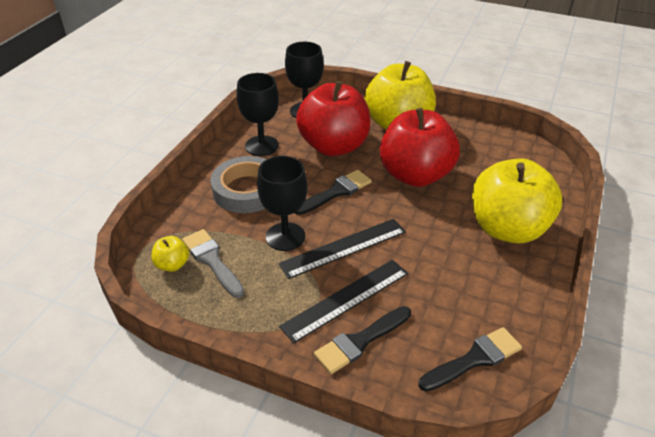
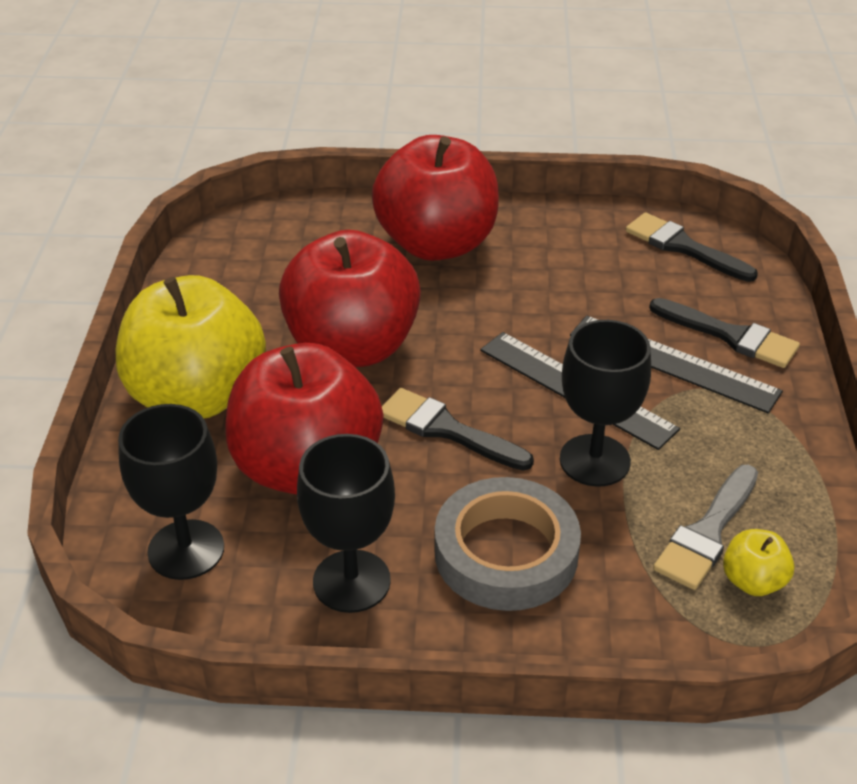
camera: 110 degrees left, 0 degrees up
yellow apple [472,158,562,243] -> red apple [372,135,499,261]

